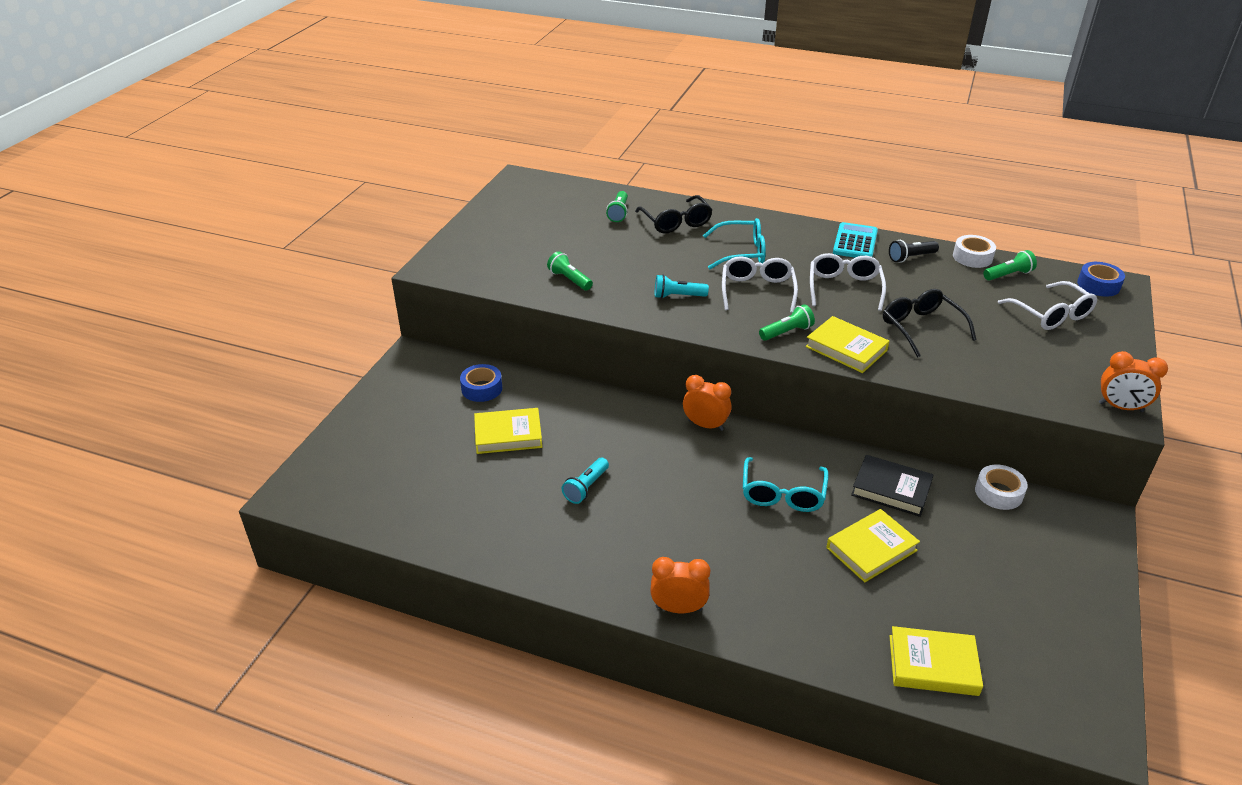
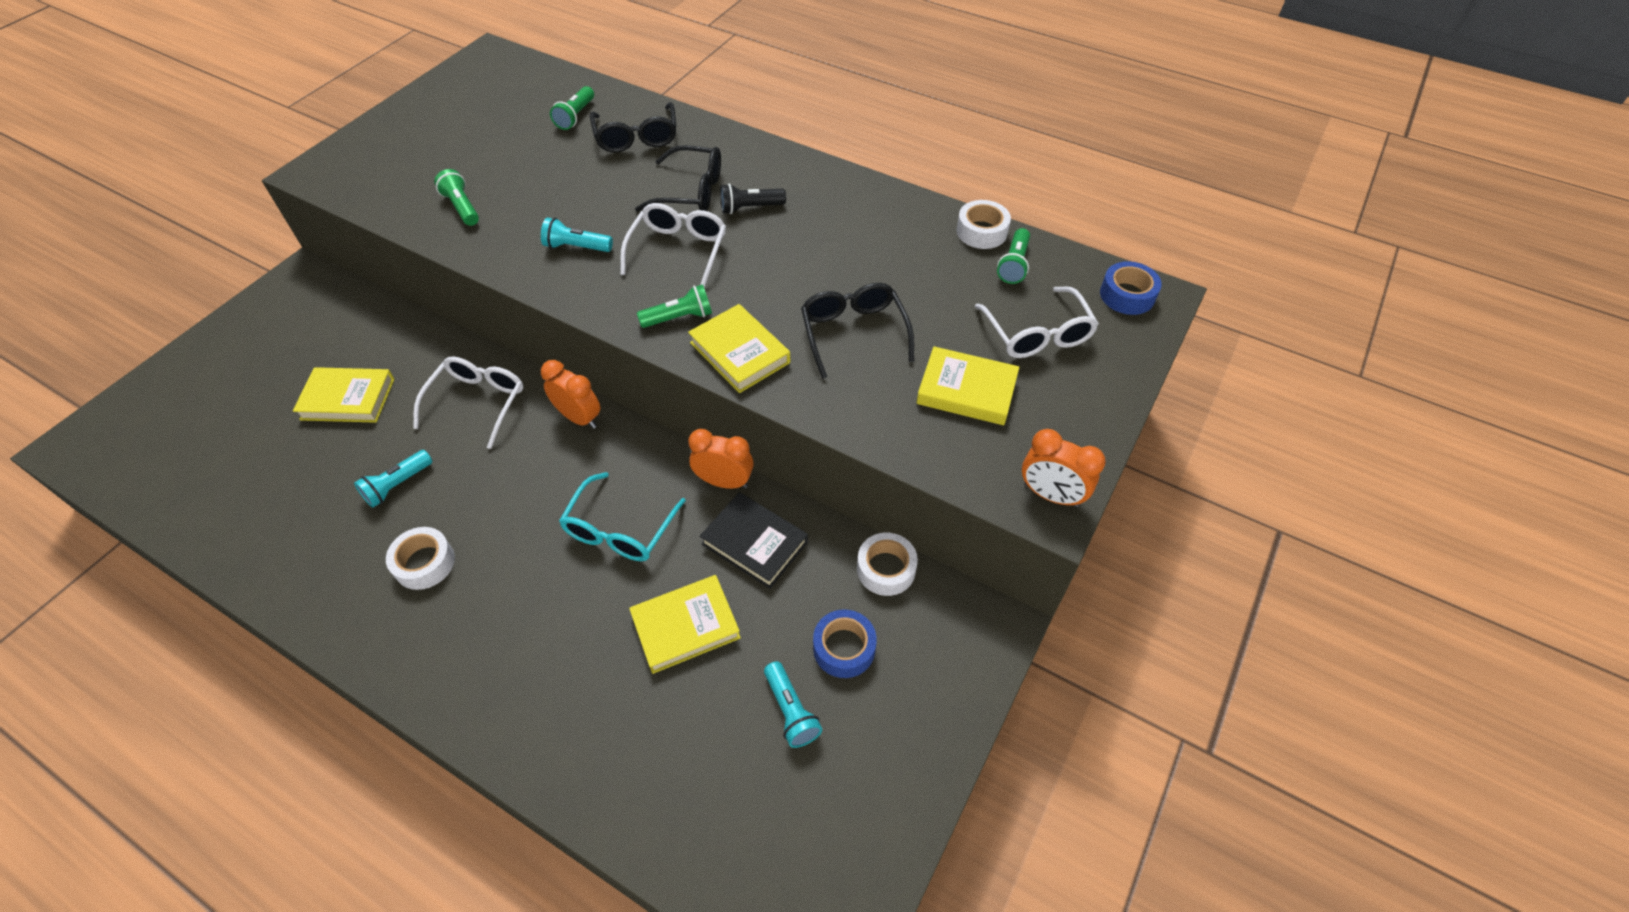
camera: 10 degrees right, 15 degrees up
blue tape [460,364,502,402] -> blue tape moved to [813,609,877,678]
orange clock [650,557,710,613] -> orange clock moved to [688,429,754,489]
turquoise glasses [703,218,766,269] -> black glasses [635,145,721,212]
white glasses [810,253,886,311] -> white glasses moved to [413,357,523,449]
turquoise calculator [833,222,878,258] -> none
black flashlight [889,240,939,263] -> black flashlight moved to [720,184,786,214]
yellow book [890,626,983,696] -> yellow book moved to [917,346,1019,425]
green flashlight [983,250,1037,281] -> green flashlight turned 120 degrees clockwise [997,228,1030,284]
none -> white tape [386,527,455,590]
none -> turquoise flashlight [764,661,822,748]

